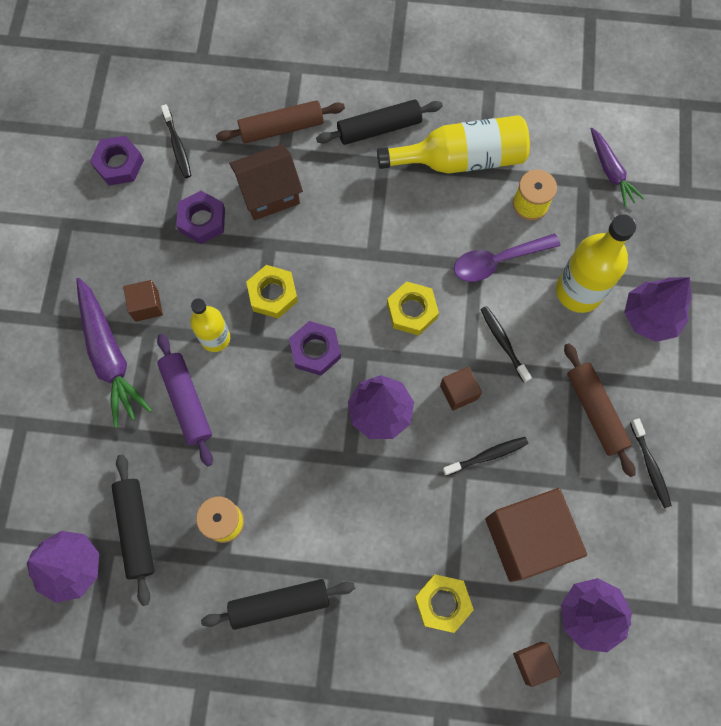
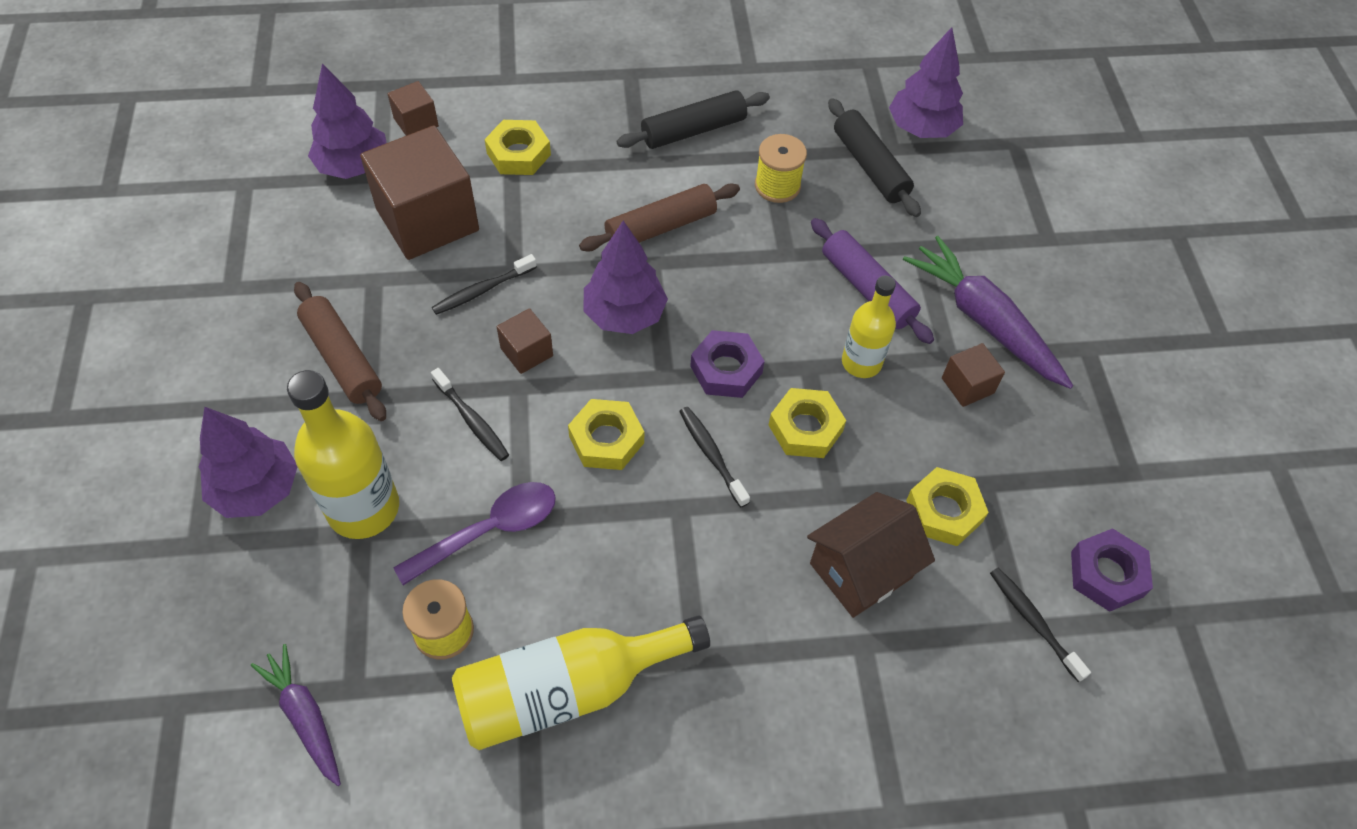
camera: 165 degrees right, 15 degrees down
purple nut [176,191,225,244] -> yellow nut [906,467,989,546]
brown rolling pin [216,100,345,143] -> brown rolling pin moved to [579,183,740,252]
black rolling pin [316,99,443,145] -> none
black toothbrush [630,418,672,508] -> black toothbrush moved to [679,407,750,508]

